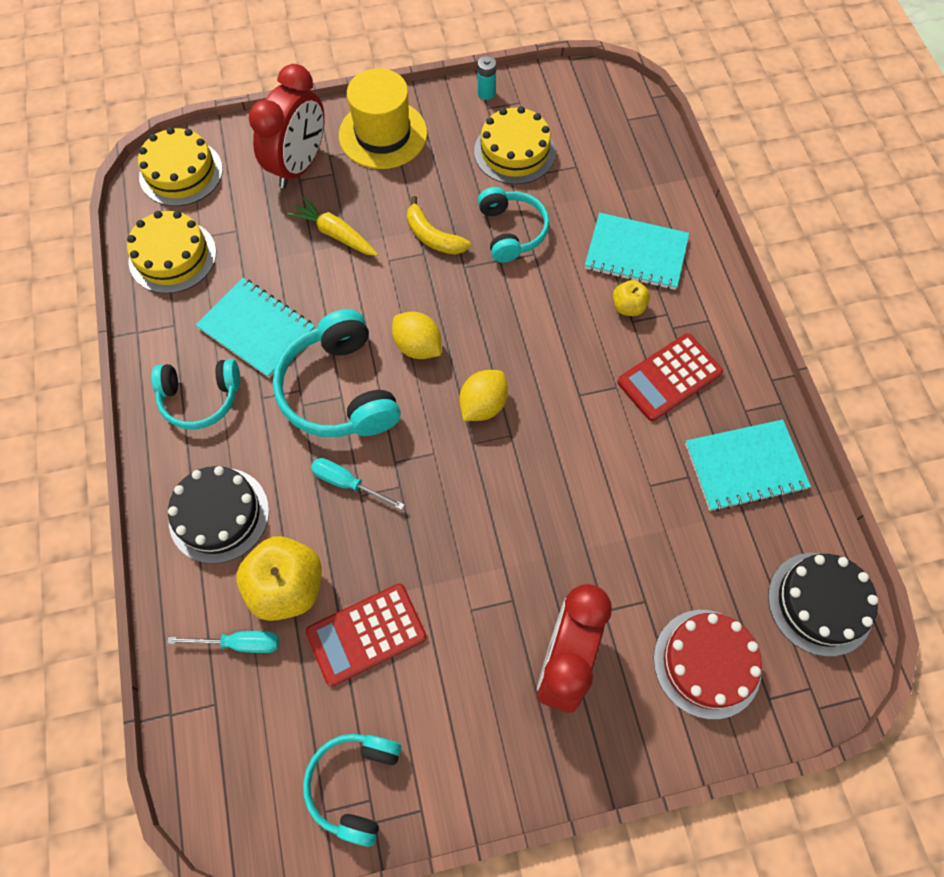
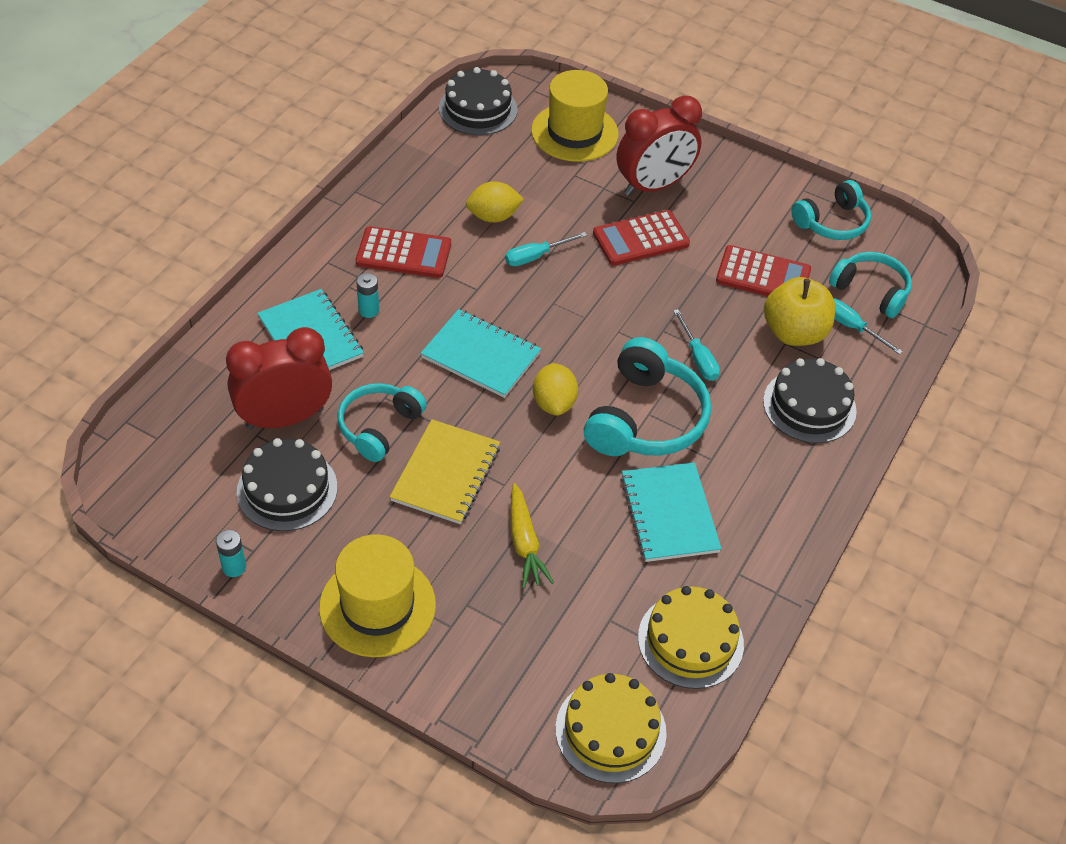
camera: 140 degrees left, 15 degrees down
turquoise headphones [151,359,240,430] -> turquoise headphones moved to [829,252,912,318]
red clock [249,64,325,188] -> red clock moved to [226,327,332,429]
yellow banana [407,196,471,255] -> yellow notebook [390,419,500,524]
yellow lemon [459,370,508,421] -> yellow lemon moved to [466,181,524,223]
yellow cake [474,106,556,185] -> black cake [237,438,337,531]
yellow apple [613,280,650,316] -> turquoise battery [356,273,379,318]
red cake [654,610,762,719] -> yellow hat [531,70,619,162]
turquoise notebook [685,420,811,511] -> turquoise notebook moved to [420,309,541,398]
none -> turquoise screwdriver [505,232,587,266]
none -> red calculator [593,210,690,266]

